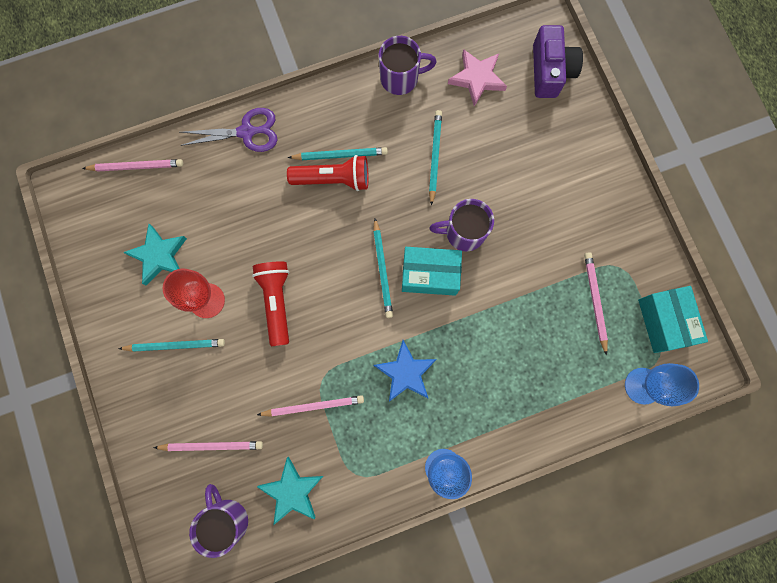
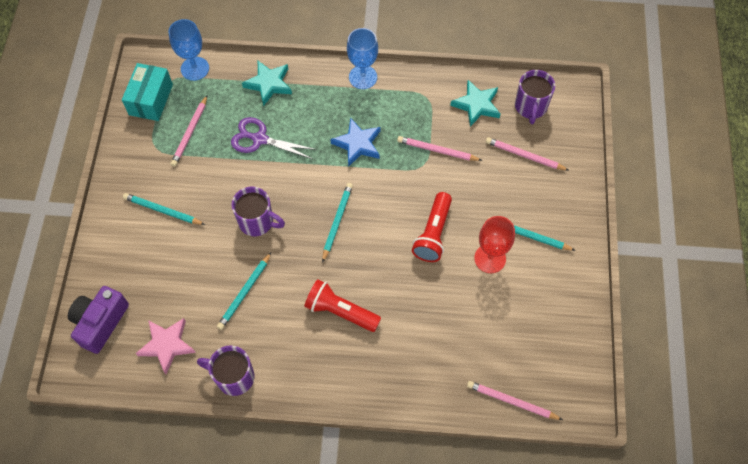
camera: 155 degrees left, 15 degrees down
turquoise star [123,224,187,285] -> turquoise star moved to [242,61,292,106]
purple scissors [180,108,277,152] -> purple scissors moved to [231,117,317,159]
turquoise pencil [288,147,388,160] -> turquoise pencil moved to [123,193,205,225]
turquoise box [402,247,462,296] -> none

